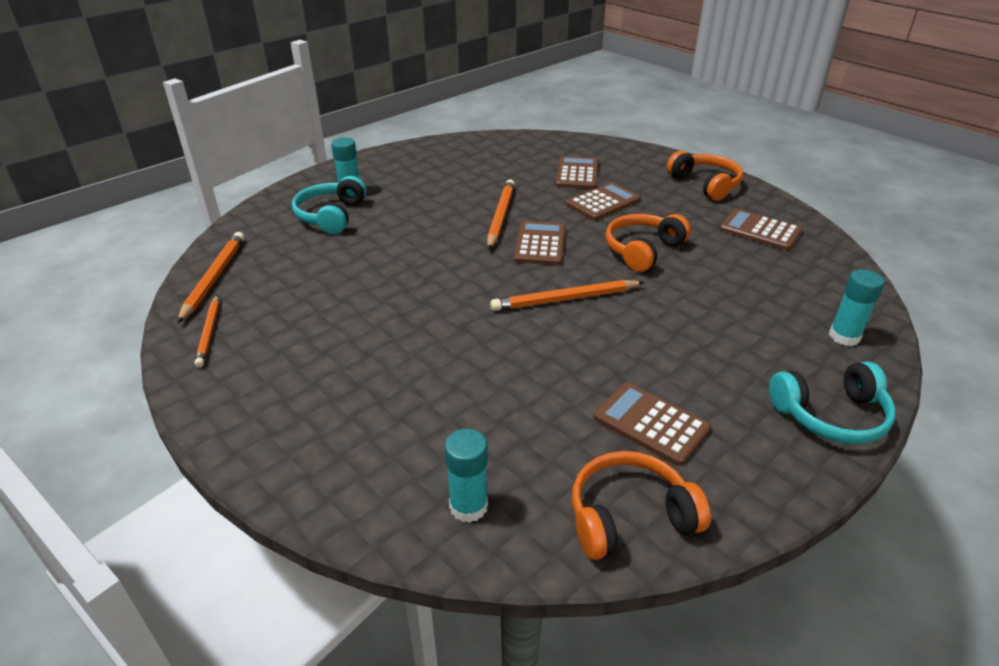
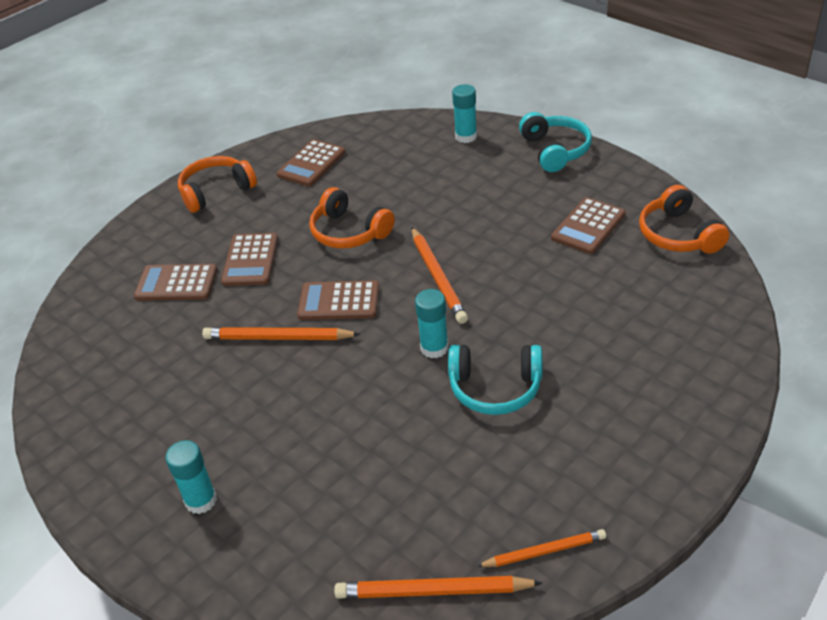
camera: 90 degrees left, 5 degrees up
turquoise headphones [292,176,367,234] -> turquoise headphones moved to [448,345,542,415]
turquoise glue stick [445,429,488,523] -> turquoise glue stick moved to [415,289,448,358]
brown calculator [566,182,641,221] -> brown calculator turned 135 degrees counterclockwise [221,233,278,286]

